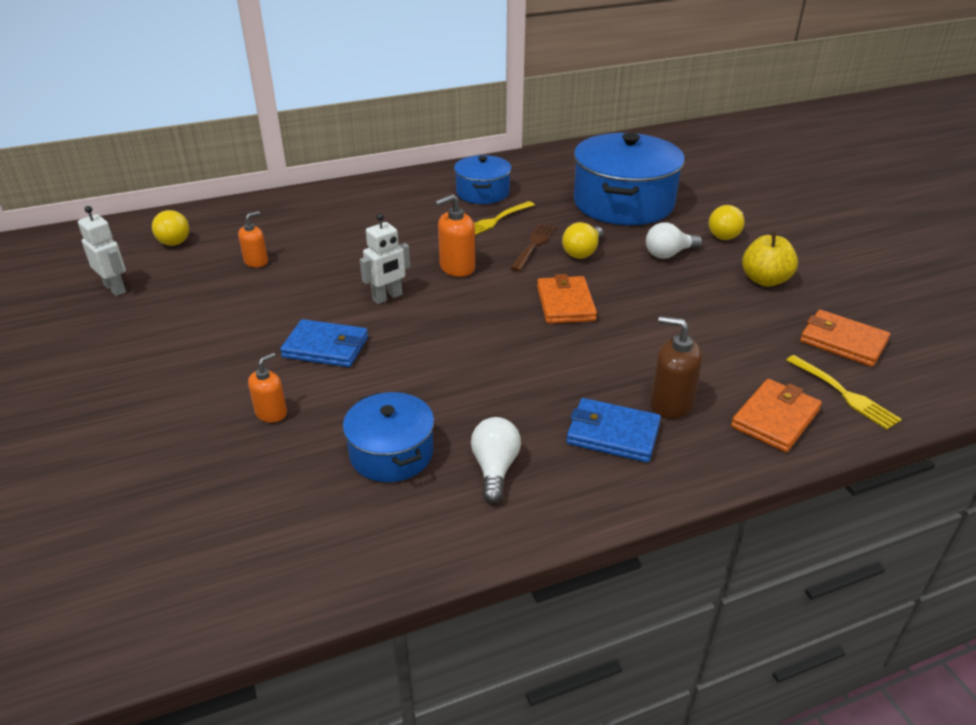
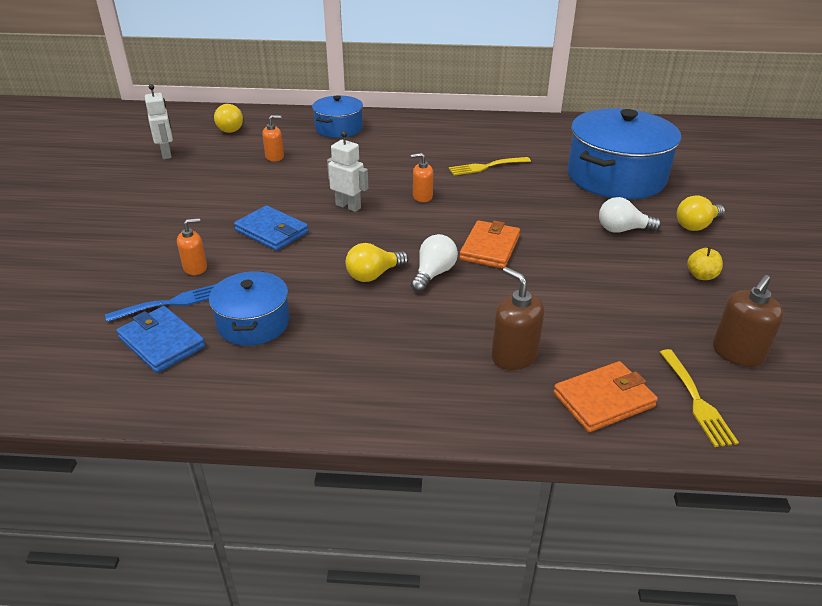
camera: 25 degrees right, 0 degrees up
white robot [360,214,410,304] -> white robot turned 135 degrees counterclockwise [327,131,368,212]
orange soap dispenser [435,194,475,277] -> orange soap dispenser [411,153,433,202], size x0.66
blue pot [454,155,512,204] -> blue pot moved to [312,95,363,138]
white light bulb [471,417,521,503] -> white light bulb moved to [411,234,458,292]
brown fork [510,224,556,272] -> none
yellow light bulb [562,222,604,259] -> yellow light bulb moved to [345,243,409,282]
blue wallet [566,398,661,463] -> blue wallet moved to [116,306,206,373]
yellow apple [742,232,798,287] -> yellow apple [687,247,723,280], size x0.62
orange wallet [800,310,890,367] -> brown soap dispenser [713,275,784,367]
none -> blue fork [105,284,217,322]

